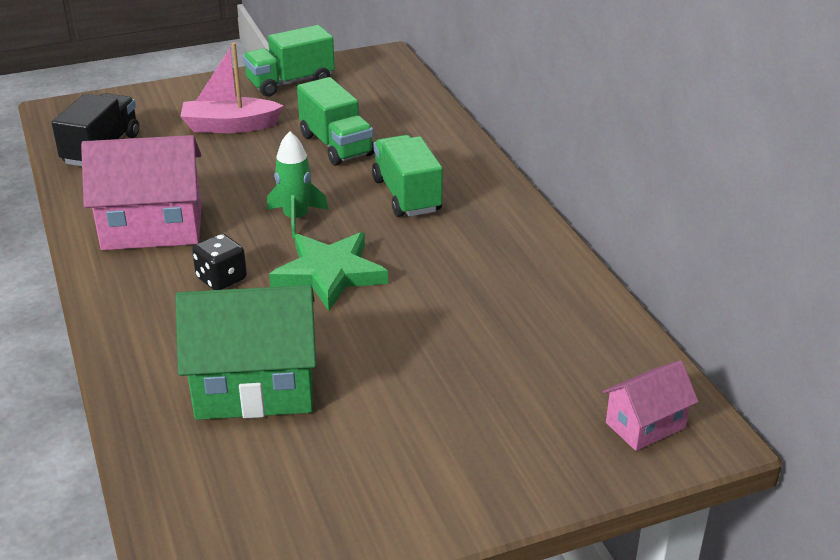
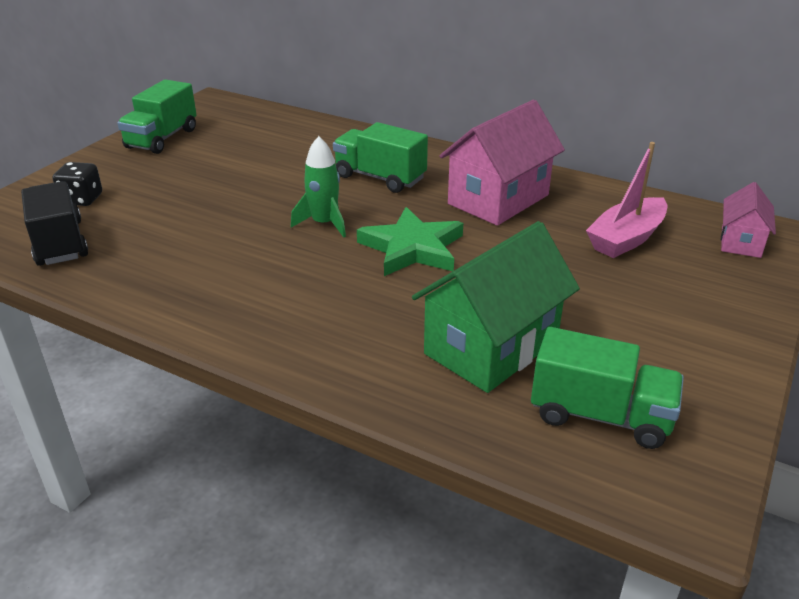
camera: 40 degrees left, 0 degrees up
pink house [81,135,202,250] -> pink house moved to [439,100,565,226]
pink boat [180,42,284,133] -> pink boat moved to [586,142,667,258]
black dice [192,233,247,290] -> black dice moved to [53,162,102,206]
green truck [297,77,374,166] -> green truck moved to [531,327,684,449]

